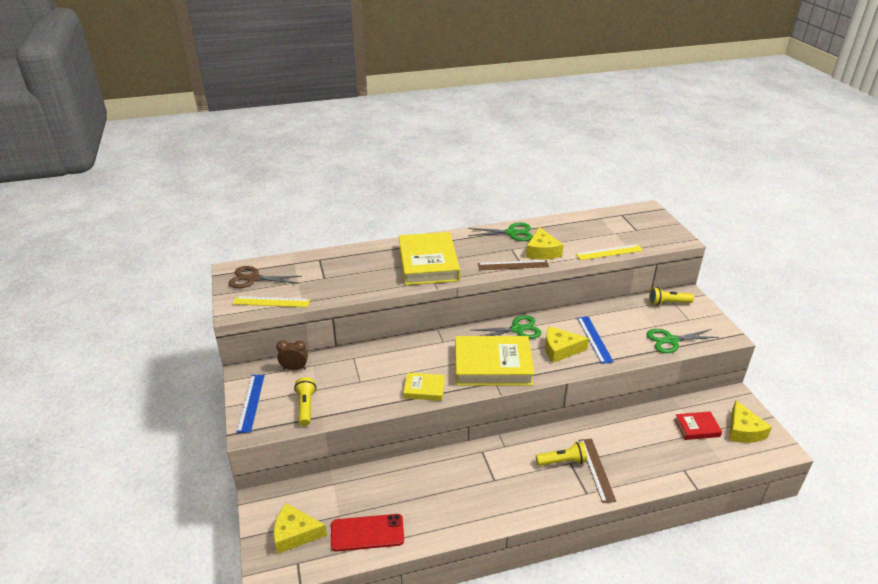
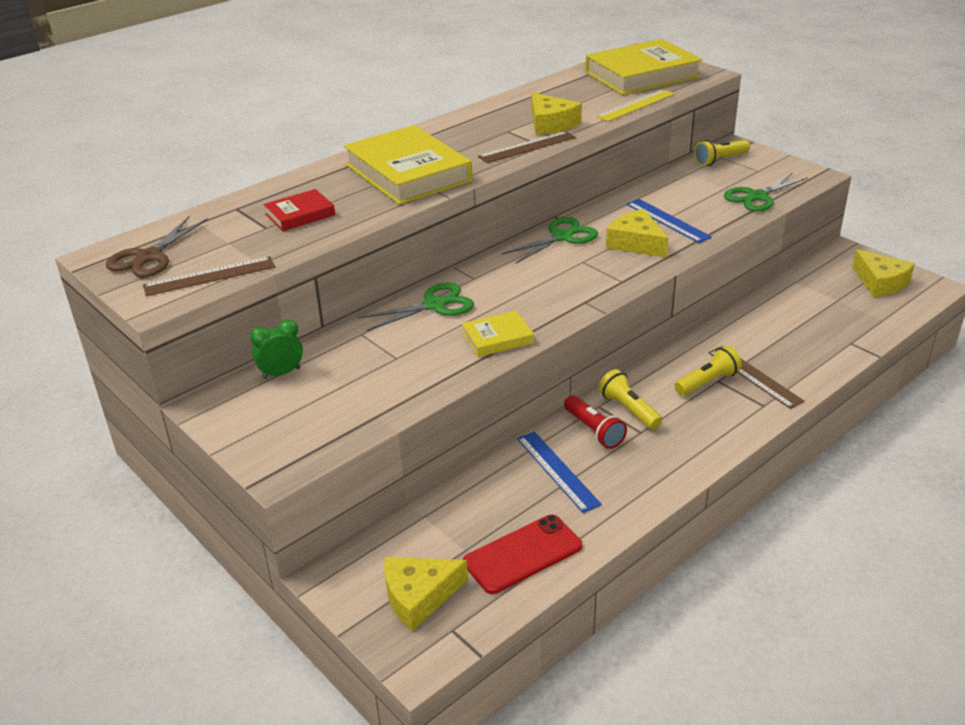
camera: 25 degrees left, 0 degrees up
brown scissors [229,266,302,288] -> brown scissors turned 45 degrees counterclockwise [106,216,208,277]
yellow ruler [233,296,310,307] -> brown ruler [143,256,275,296]
blue ruler [237,375,265,433] -> blue ruler moved to [517,432,602,513]
brown clock [276,340,308,370] -> green clock [250,319,303,379]
yellow flashlight [294,377,316,426] -> yellow flashlight moved to [598,369,662,430]
yellow book [455,336,535,385] -> yellow book moved to [585,39,702,95]
green scissors [468,223,533,241] -> green scissors moved to [358,282,474,331]
yellow cheese [545,326,589,363] -> yellow cheese turned 75 degrees clockwise [606,209,669,257]
red book [674,411,722,440] -> red book moved to [264,189,335,231]
none -> red flashlight [564,396,627,449]

